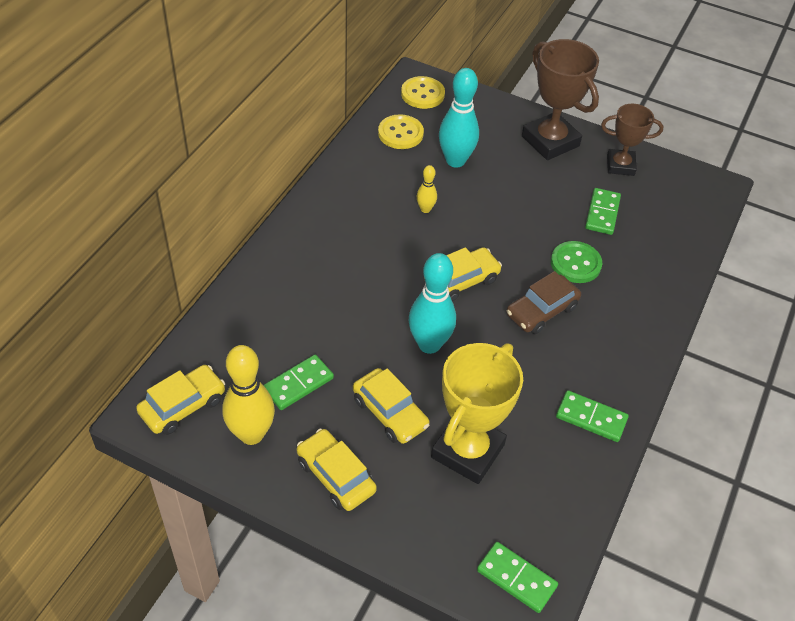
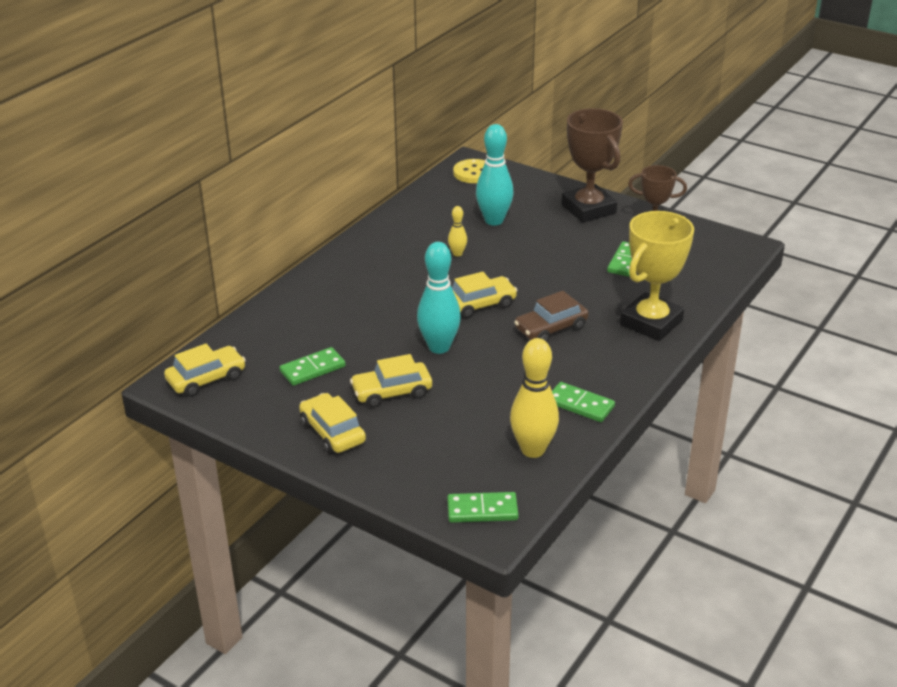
camera: 10 degrees right, 15 degrees down
yellow bowling pin [222,345,275,445] -> yellow bowling pin moved to [510,338,559,458]
yellow car [353,368,430,444] -> yellow car turned 105 degrees clockwise [350,354,432,408]
yellow button [378,114,424,149] -> none
yellow trophy [431,343,523,484] -> yellow trophy moved to [620,211,694,341]
green domino [477,542,558,613] -> green domino turned 45 degrees counterclockwise [447,492,518,523]
green button [551,241,602,283] -> none

